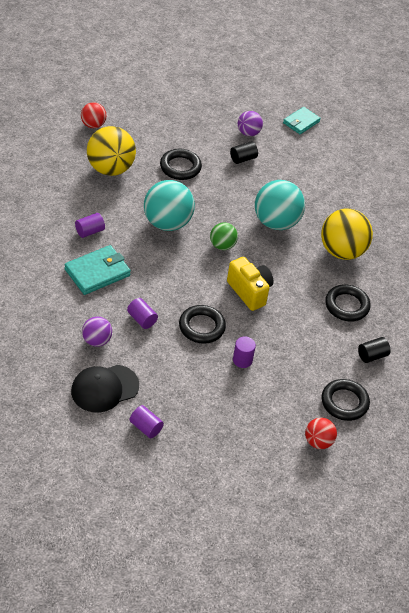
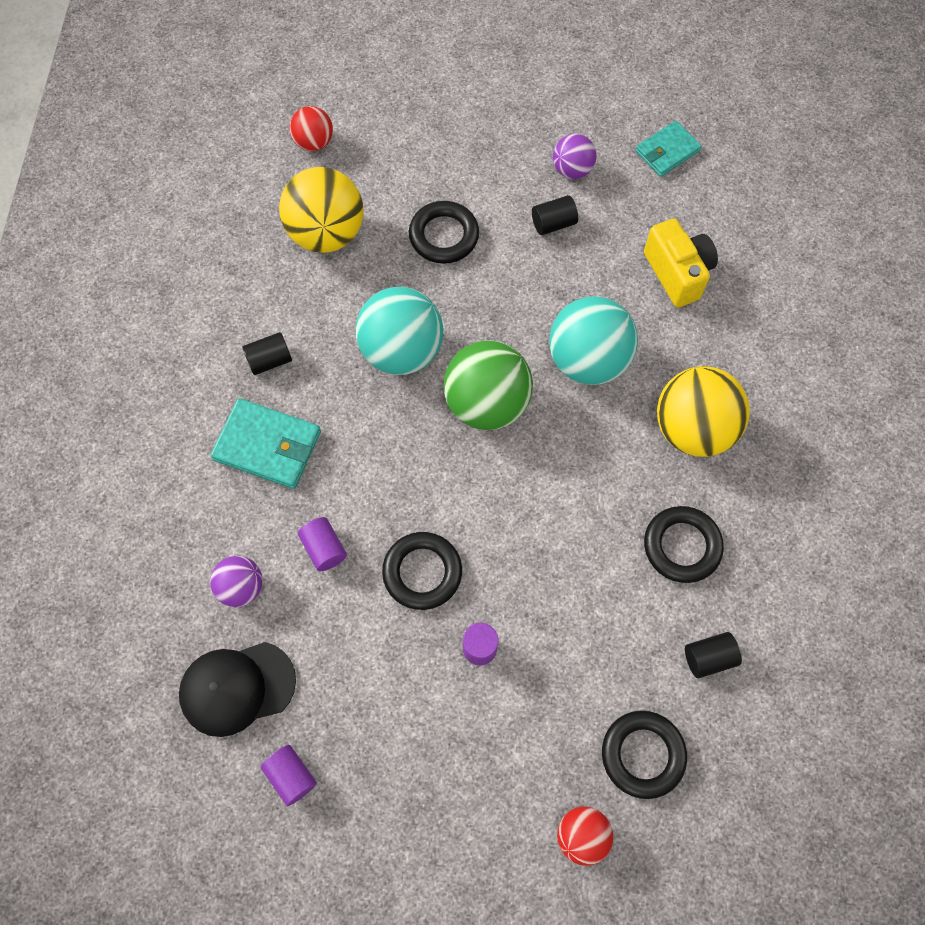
camera: 15 degrees right, 20 degrees up
turquoise wallet [64,245,131,295] -> turquoise wallet turned 45 degrees clockwise [211,398,321,489]
purple cylinder [75,213,105,238] -> black cylinder [242,332,292,375]
green ball [210,222,238,250] -> green ball [444,340,533,430], size x1.84
yellow camera [227,257,273,311] -> yellow camera moved to [644,218,718,308]

